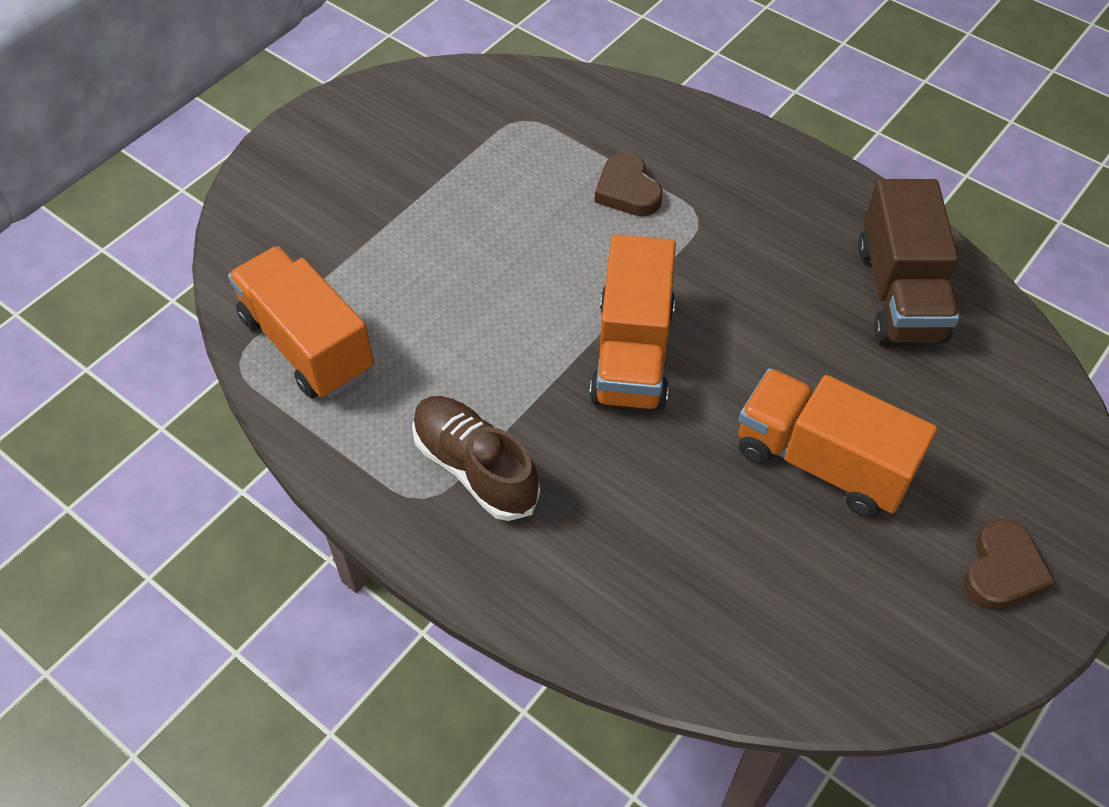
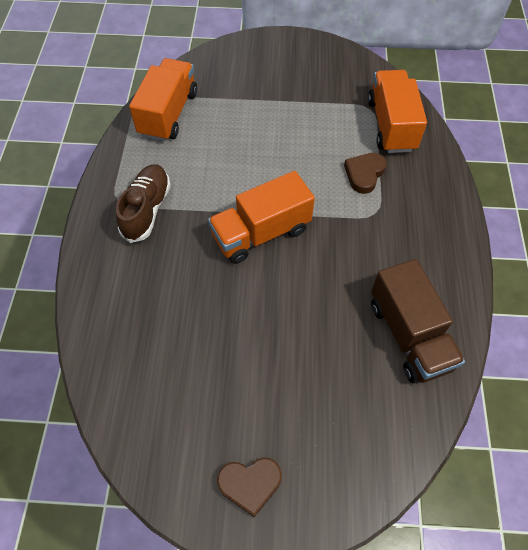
camera: 55 degrees right, 5 degrees up
orange truck [739,368,937,518] -> orange truck moved to [368,70,427,153]
brown truck [858,179,960,343] -> brown truck turned 75 degrees counterclockwise [371,259,465,383]

